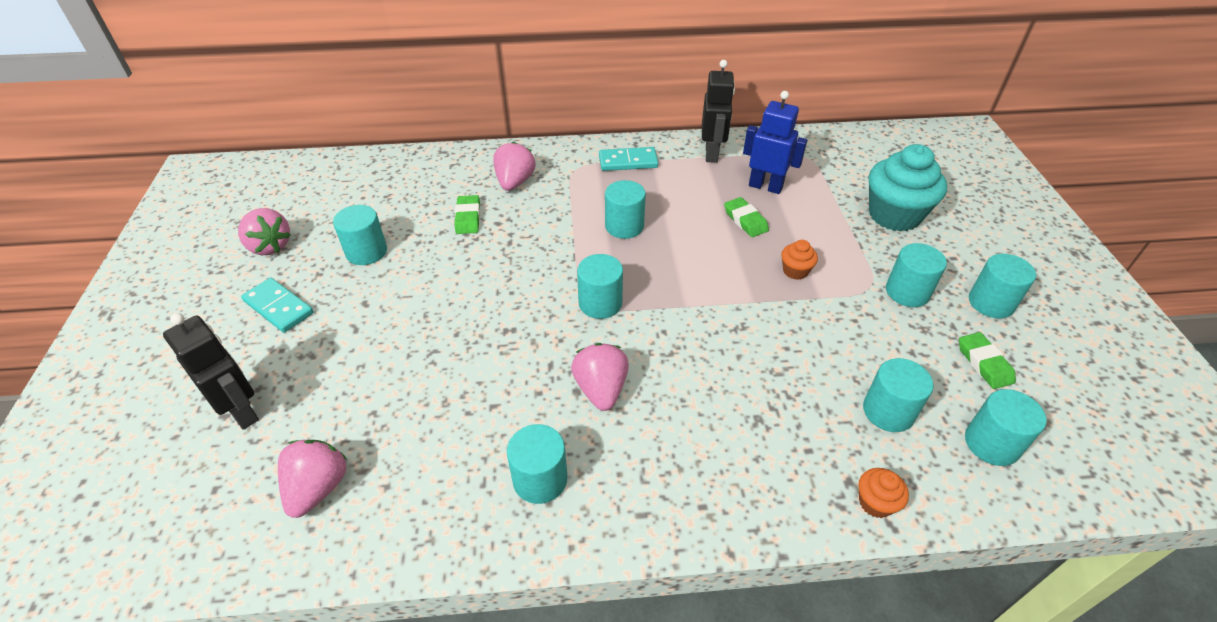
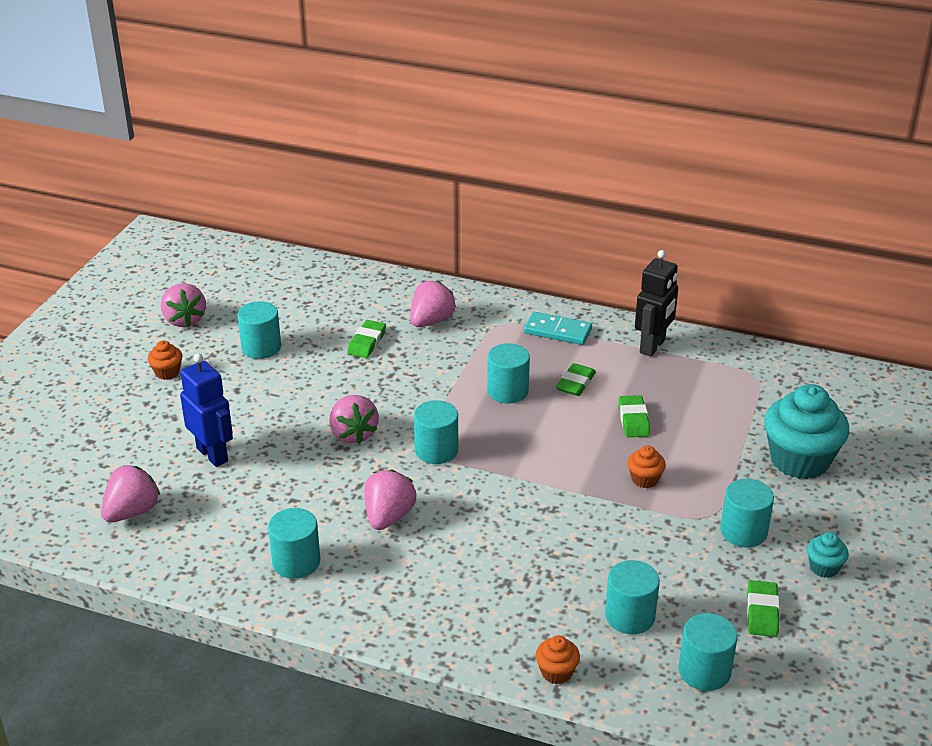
camera: 25 degrees right, 10 degrees down
black robot [163,313,259,430] -> none
turquoise domino [241,278,314,333] -> orange cupcake [148,340,182,380]
blue robot [743,91,807,194] -> blue robot moved to [180,354,233,467]
turquoise cylinder [969,254,1036,318] -> turquoise cupcake [807,532,849,578]
none -> pink strawberry [330,395,379,444]
none -> green eraser [556,363,596,396]

